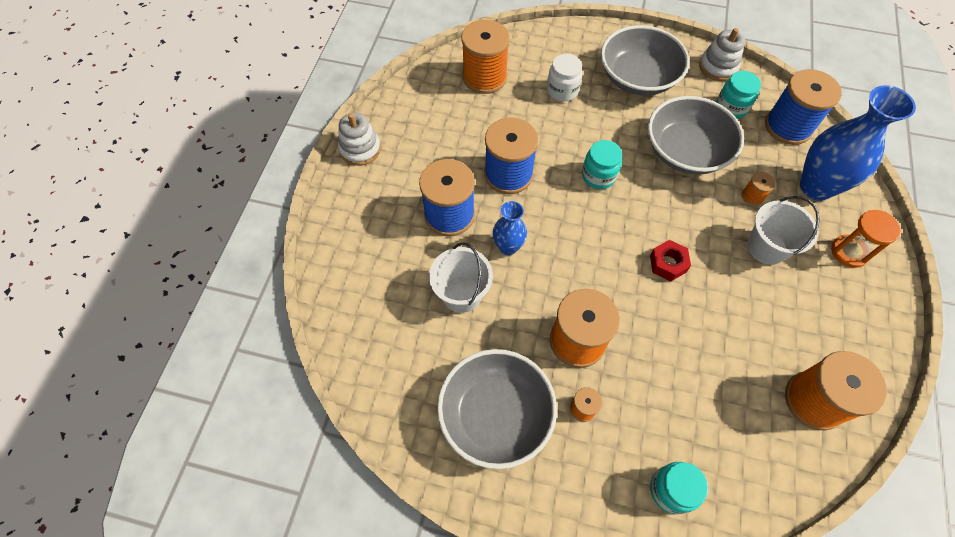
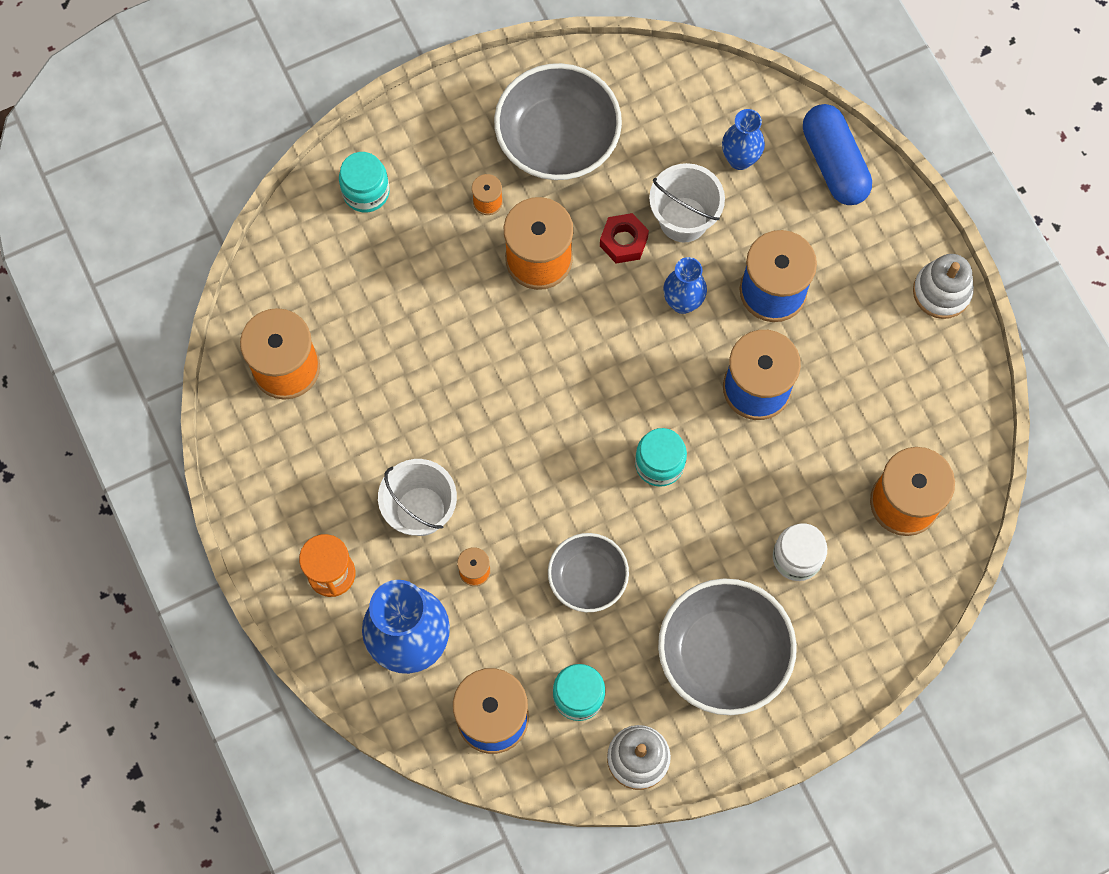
camera: 140 degrees right, 10 degrees up
grey bowl [648,96,744,175] -> grey bowl [548,533,629,612], size x0.60
red nut [650,240,691,281] -> red nut moved to [600,213,649,264]
none -> blue vase [722,109,765,170]
none -> blue capsule [803,104,872,205]

